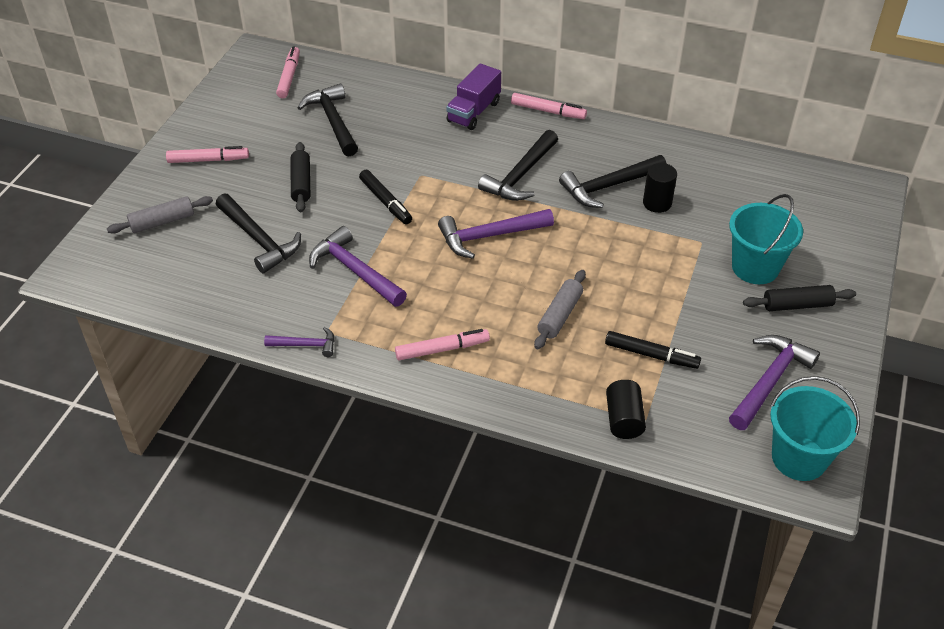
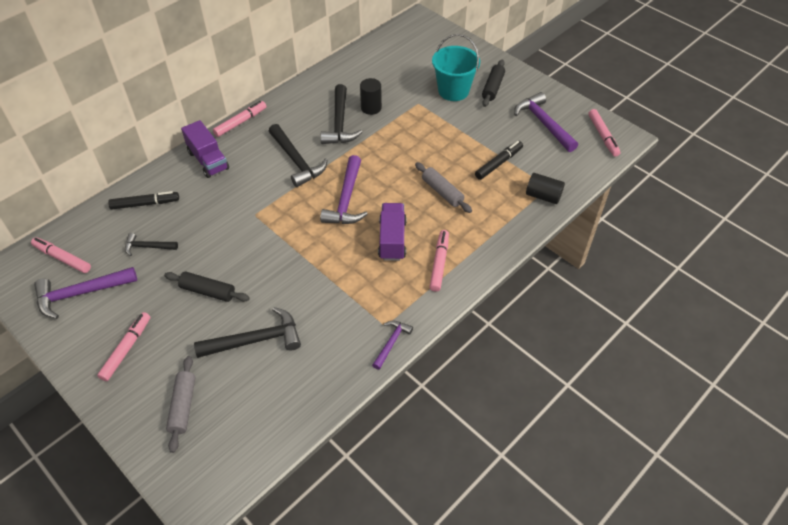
camera: 65 degrees left, 5 degrees up
black hammer [297,84,358,157] -> black hammer [125,233,178,256], size x0.57
purple hammer [309,226,407,307] -> purple hammer moved to [34,267,137,319]
black marker [359,170,412,224] -> black marker moved to [108,191,179,210]
turquoise bucket [770,376,860,481] -> pink marker [588,109,621,157]
none -> purple truck [378,203,407,261]

